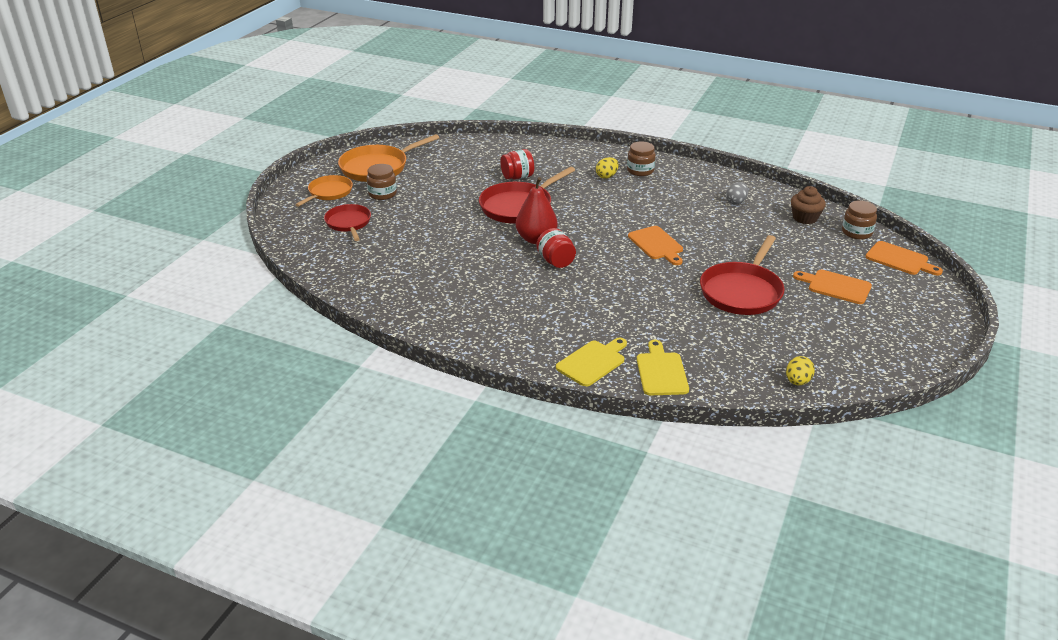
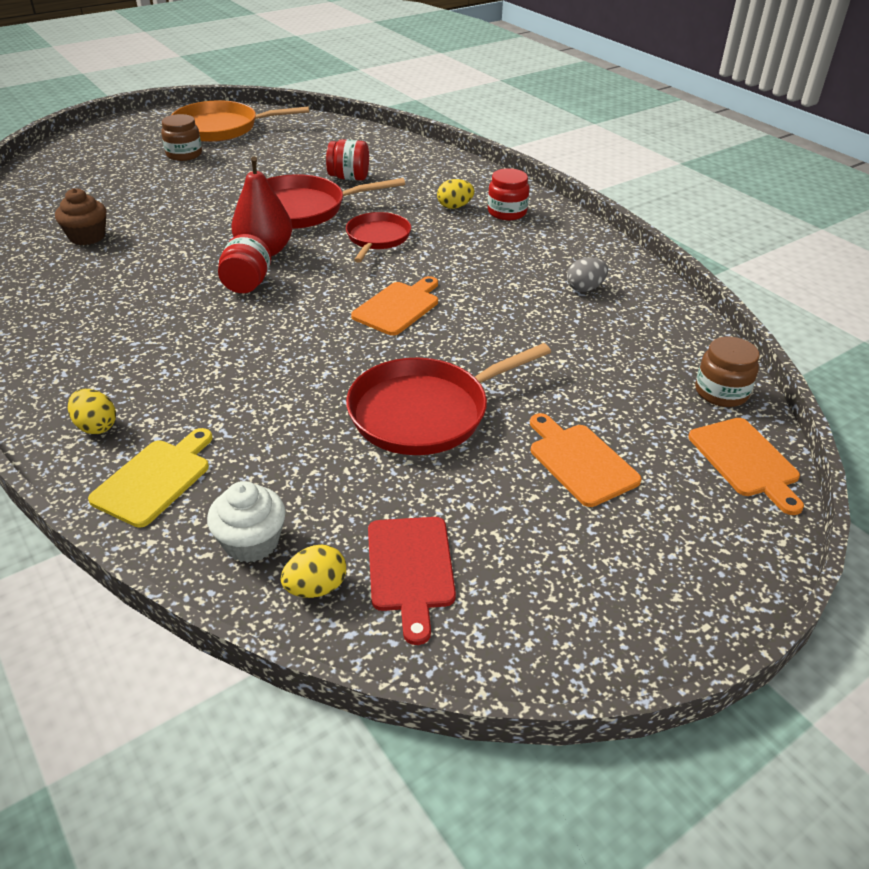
camera: 30 degrees right, 5 degrees up
orange pan [295,175,353,207] -> none
red pan [324,204,371,241] -> red pan moved to [346,212,411,263]
yellow cutting board [556,338,627,387] -> yellow egg [68,389,116,434]
brown jar [627,141,656,176] -> red jar [488,168,529,220]
orange cutting board [628,226,683,265] -> orange cutting board turned 150 degrees counterclockwise [351,276,438,336]
brown cupcake [791,186,826,224] -> brown cupcake moved to [55,188,106,245]
none -> white cupcake [207,481,286,563]
none -> red cutting board [368,517,456,645]

